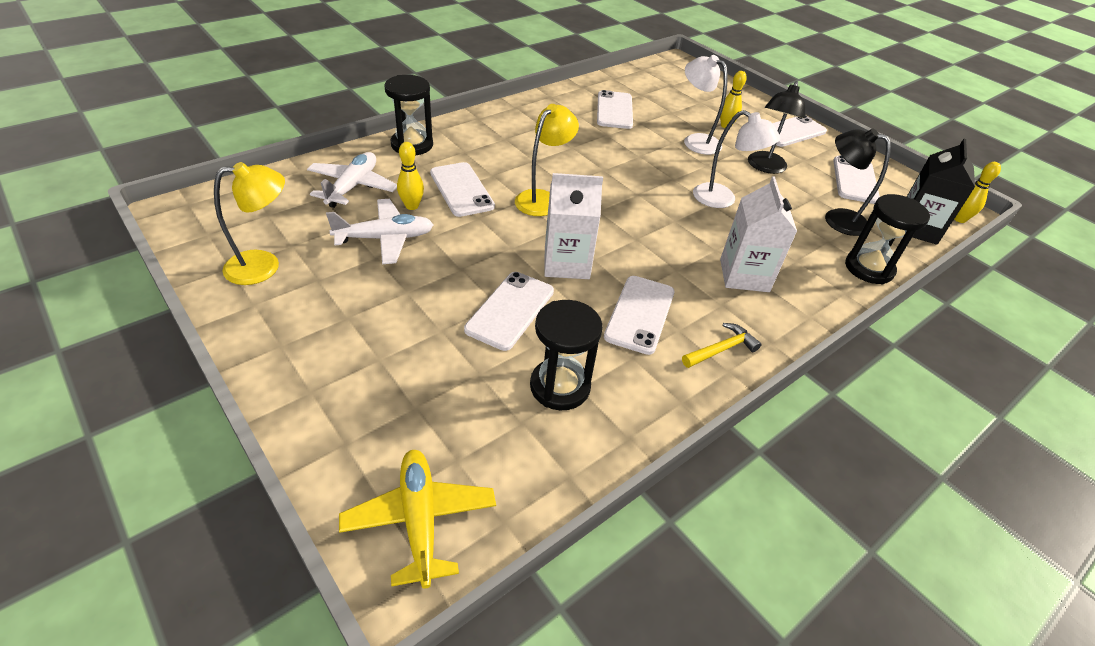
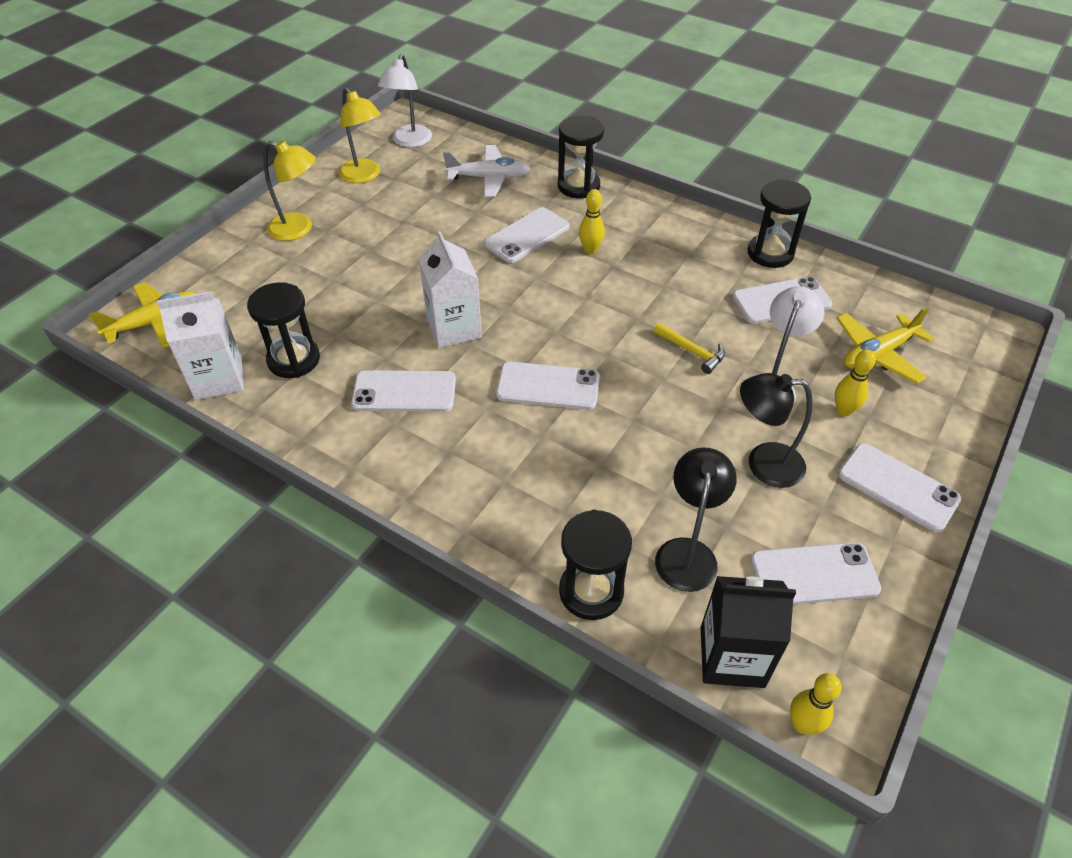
camera: 75 degrees right, 5 degrees up
white plane [326,199,434,264] -> none
yellow bowling pin [397,142,424,210] -> yellow bowling pin moved to [579,189,605,254]
white phone [464,272,554,351] -> white phone moved to [496,362,600,410]
yellow lamp [515,104,579,216] -> yellow lamp moved to [263,140,316,241]
yellow hammer [682,323,762,368] -> yellow hammer moved to [653,323,725,374]
white lamp [693,110,780,208] -> white lamp moved to [378,54,432,147]
white carton [720,176,797,292] -> white carton moved to [157,291,244,400]
none -> black hourglass [748,179,811,268]
none -> yellow plane [836,307,934,384]

